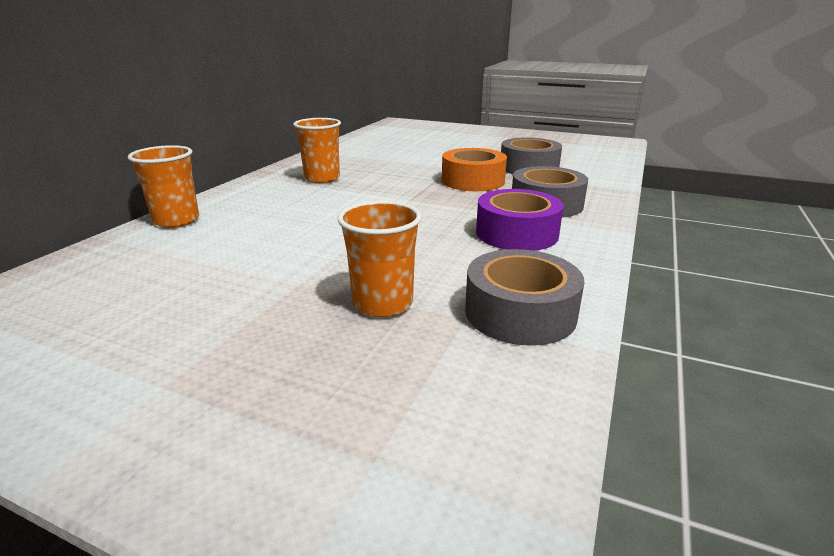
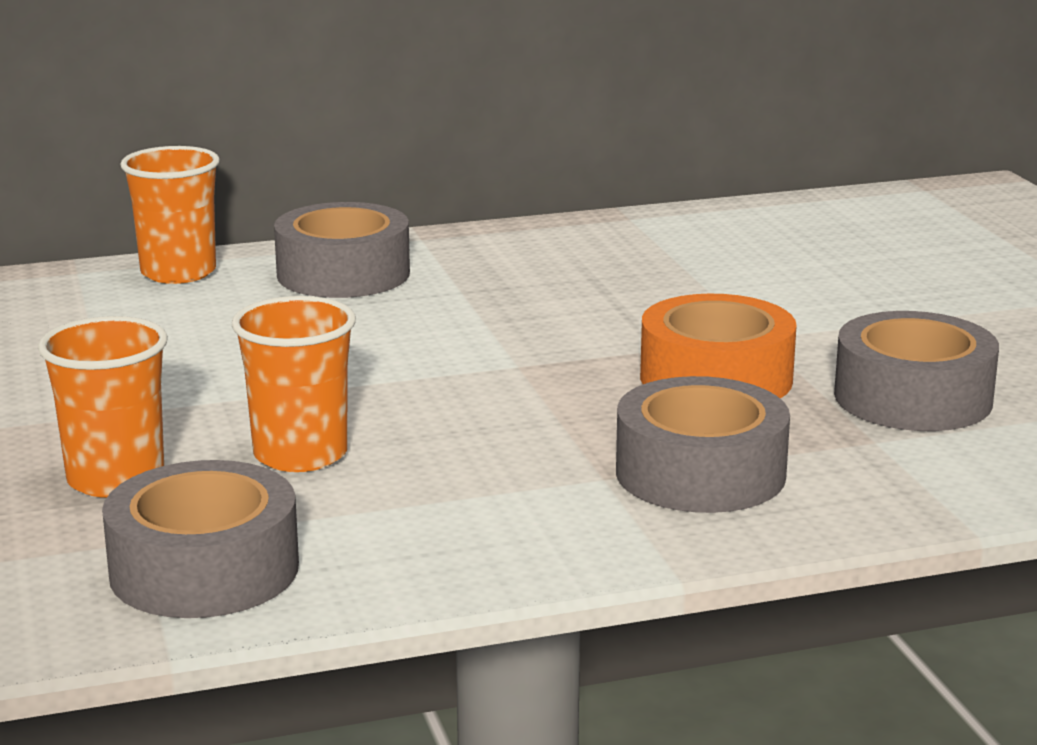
camera: 50 degrees right, 5 degrees down
orange cup [293,118,341,183] -> orange cup moved to [232,296,356,472]
purple tape [476,189,564,251] -> none
none -> grey tape [274,202,410,298]

